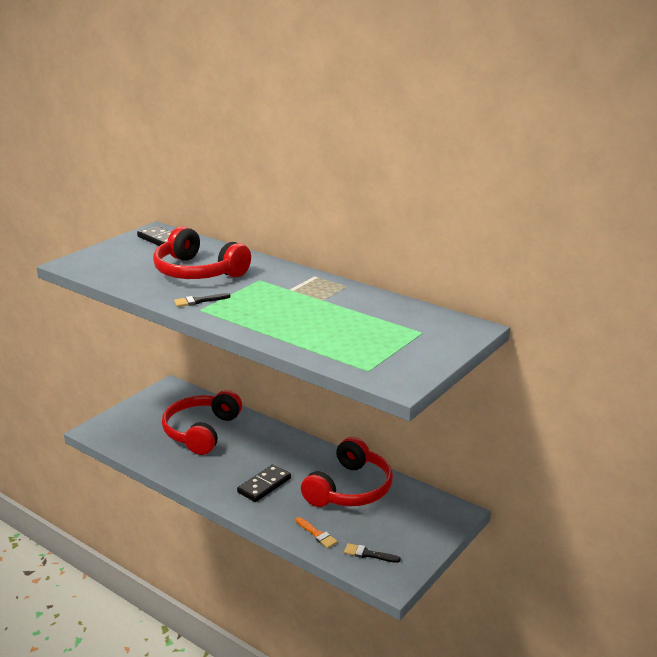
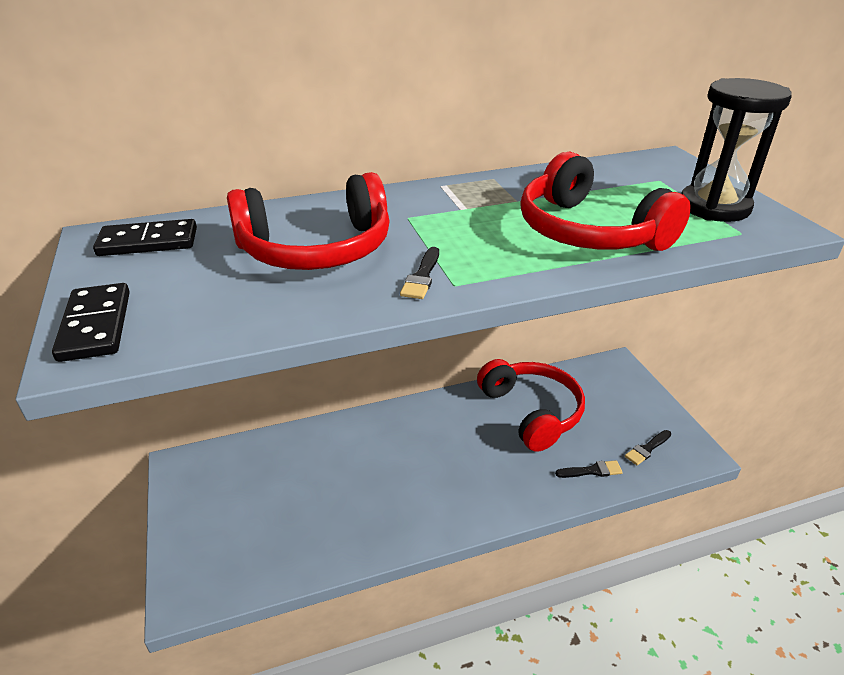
camera: 55 degrees left, 10 degrees up
red headphones [162,390,242,455] -> red headphones moved to [520,152,691,251]
black domino [237,464,291,502] -> black domino moved to [52,283,130,362]
orange brush [296,517,338,548] -> black brush [555,460,623,478]
none -> black hourglass [681,78,792,222]

